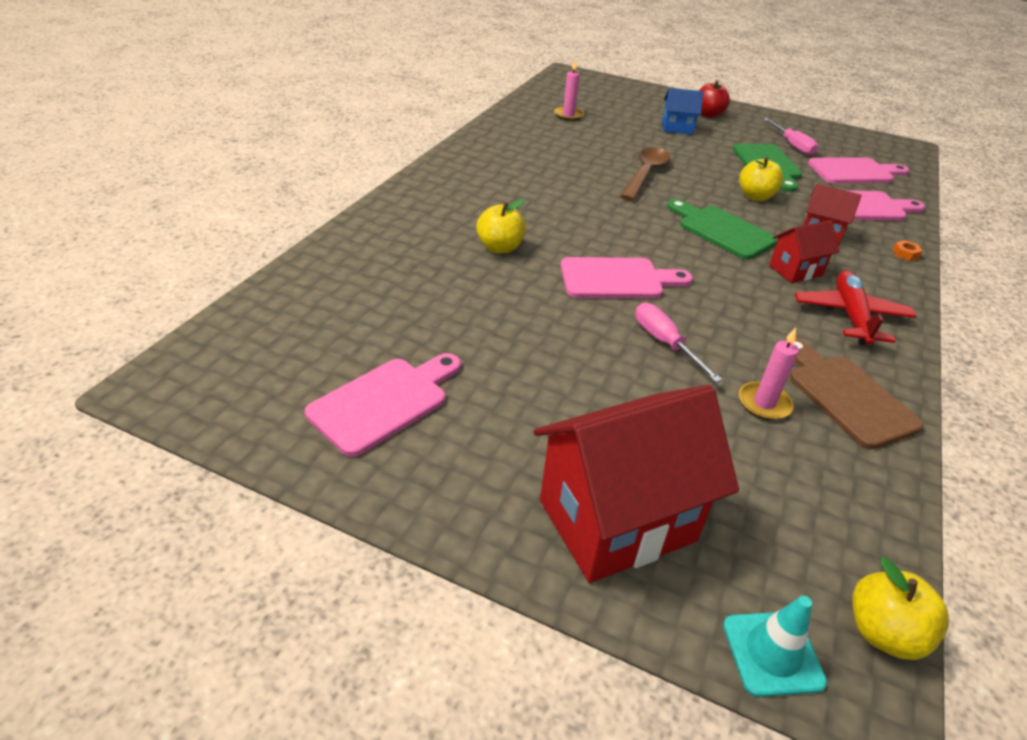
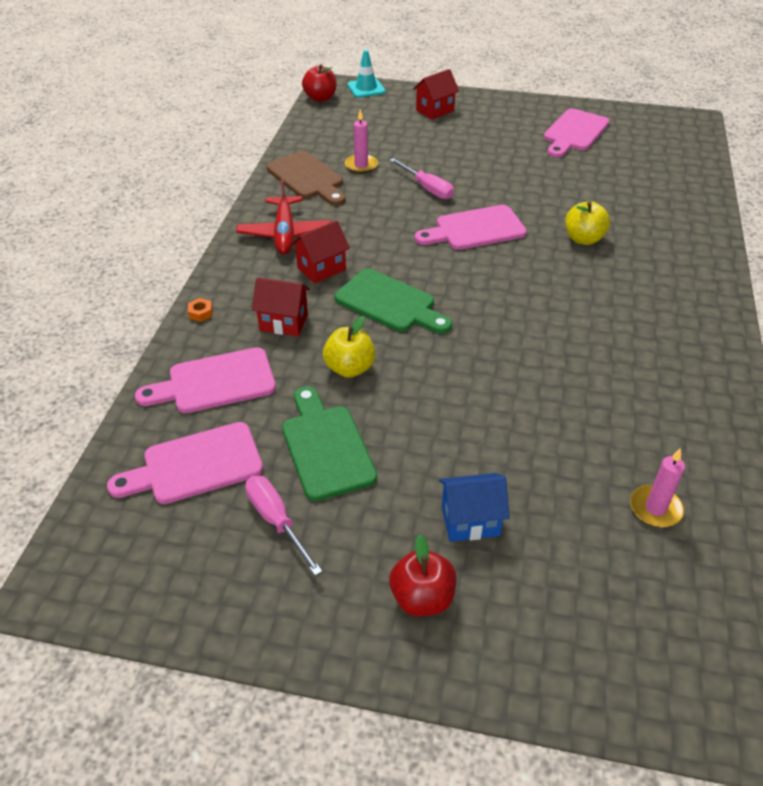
camera: 170 degrees right, 5 degrees up
red house [534,385,739,583] -> red house [413,69,459,120], size x0.51
brown spoon [620,148,670,201] -> none
yellow apple [852,557,949,660] -> red apple [302,64,337,102]

